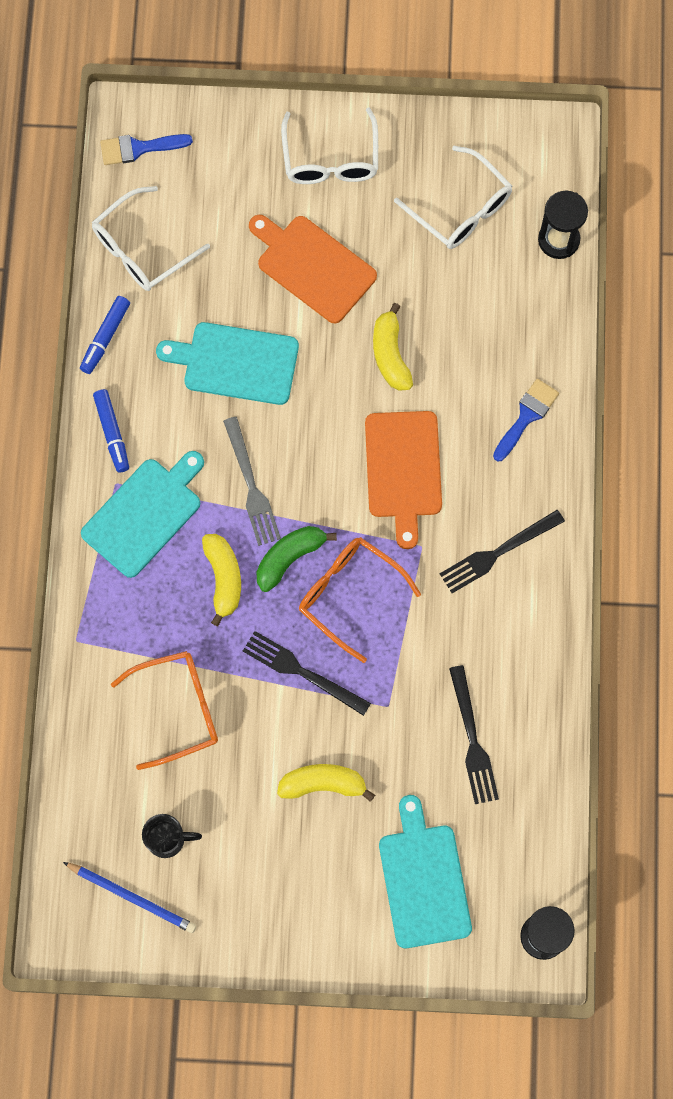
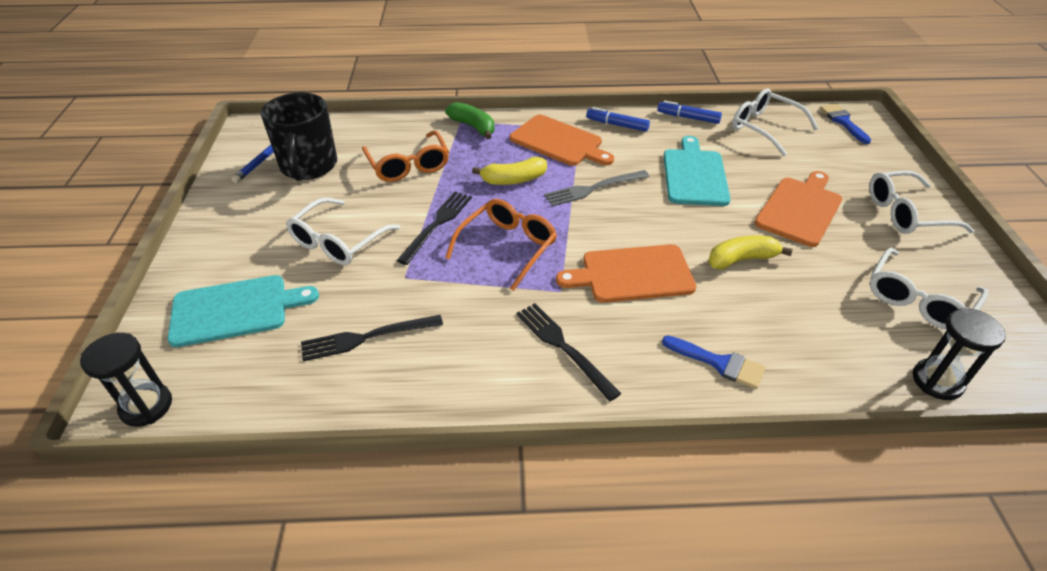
camera: 85 degrees right, 30 degrees down
turquoise cutting board [81,451,204,578] -> orange cutting board [509,115,614,166]
blue marker [93,389,129,473] -> blue marker turned 45 degrees clockwise [586,107,650,132]
black mug [142,814,202,858] -> black mug [261,93,337,181], size x1.99
green banana [257,526,337,592] -> green banana moved to [445,102,495,139]
yellow banana [277,764,375,802] -> white glasses [286,197,400,265]

